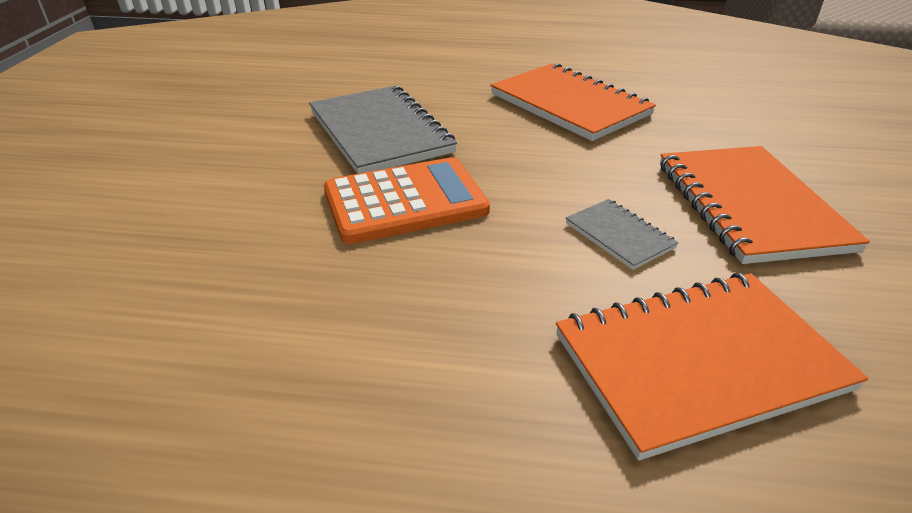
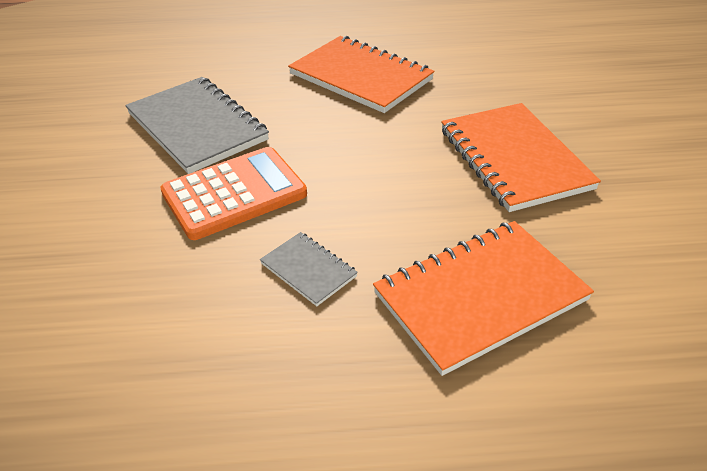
camera: 10 degrees left, 5 degrees up
grey notebook [566,199,679,270] -> grey notebook moved to [260,232,358,306]

